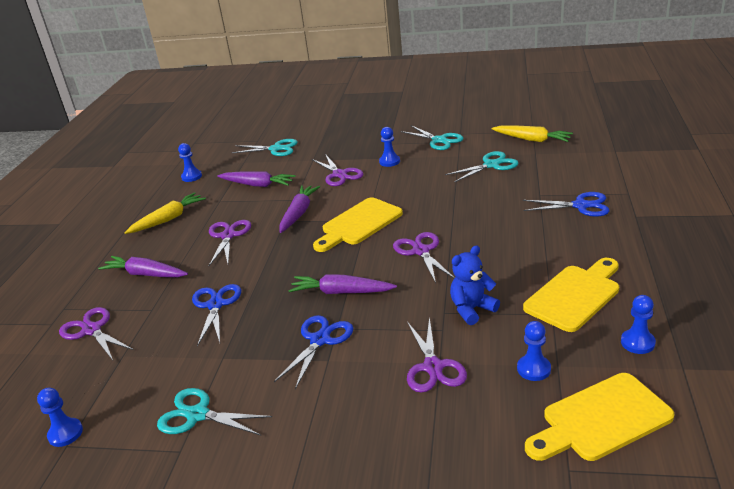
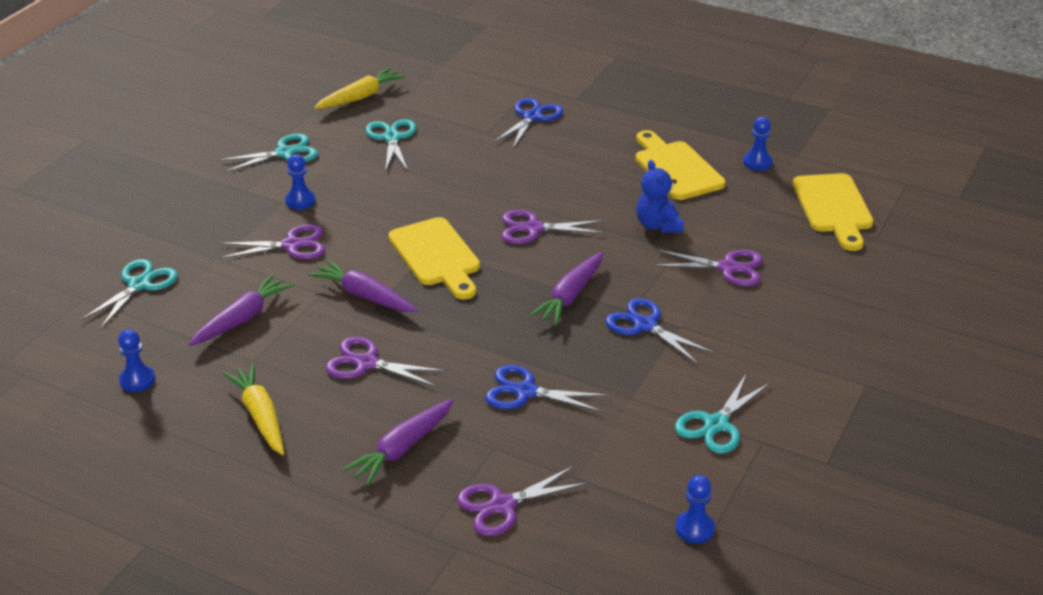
camera: 75 degrees left, 5 degrees up
blue pawn [517,321,551,381] -> none

